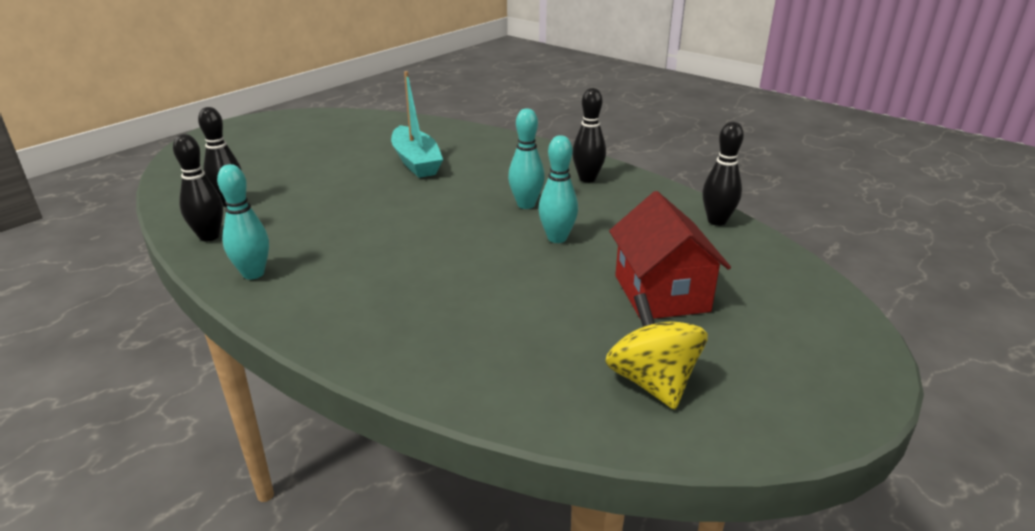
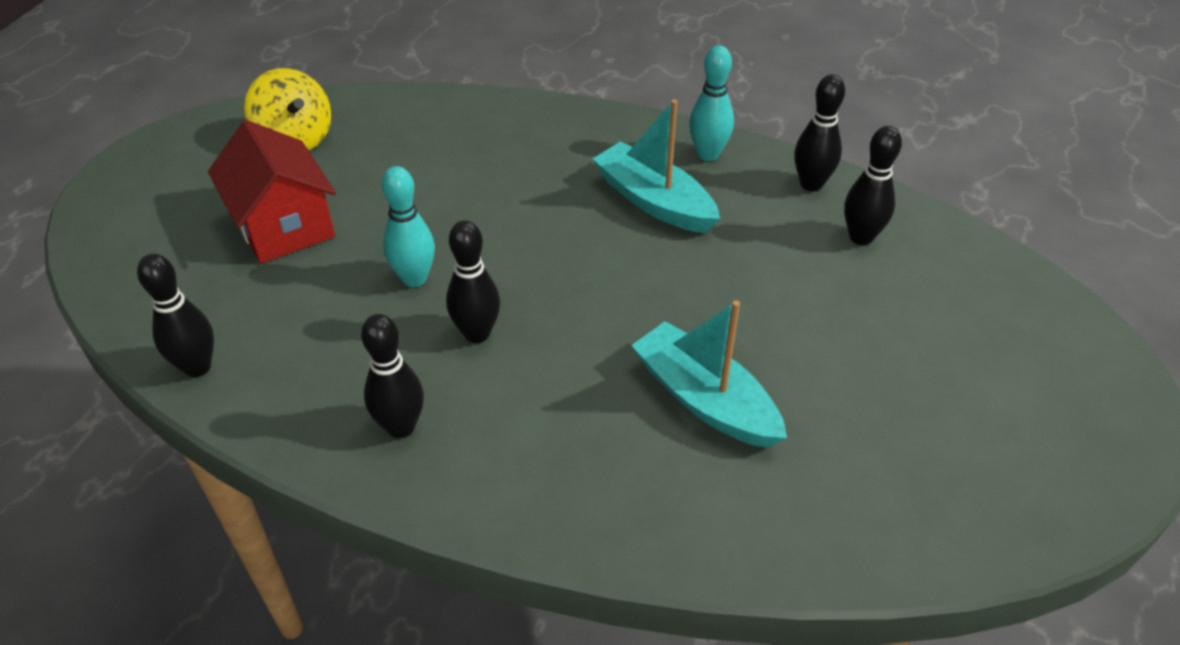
camera: 160 degrees right, 15 degrees up
turquoise bowling pin [508,108,545,209] -> black bowling pin [446,220,500,343]
none -> turquoise boat [593,99,720,233]

